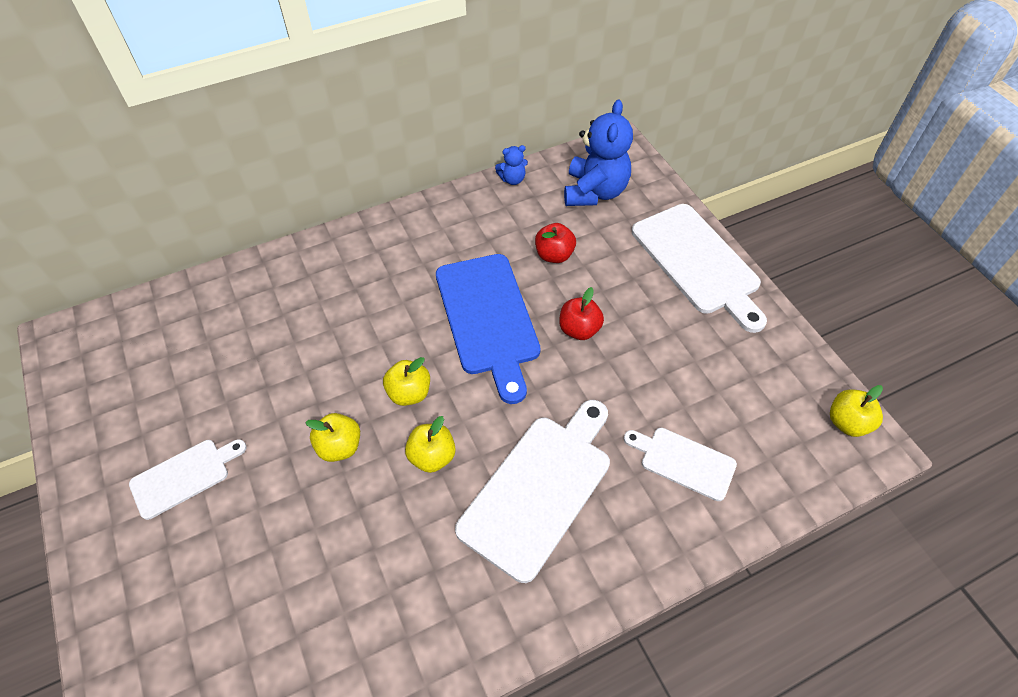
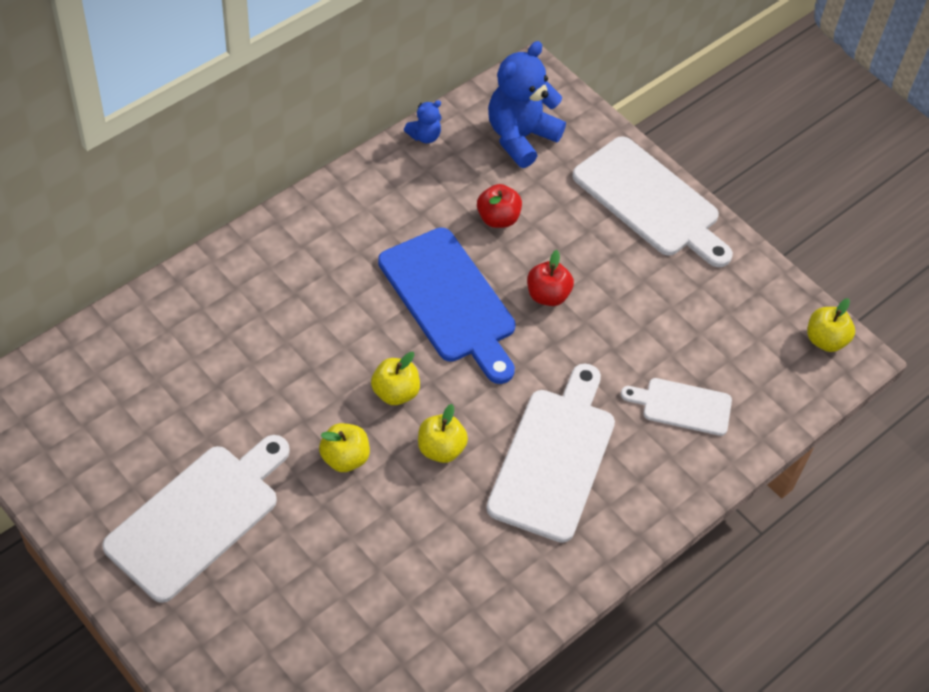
camera: 20 degrees left, 0 degrees up
white cutting board [129,439,247,520] -> white cutting board [102,435,290,603], size x1.79
blue teddy bear [564,100,633,206] -> blue teddy bear turned 135 degrees counterclockwise [488,41,566,168]

